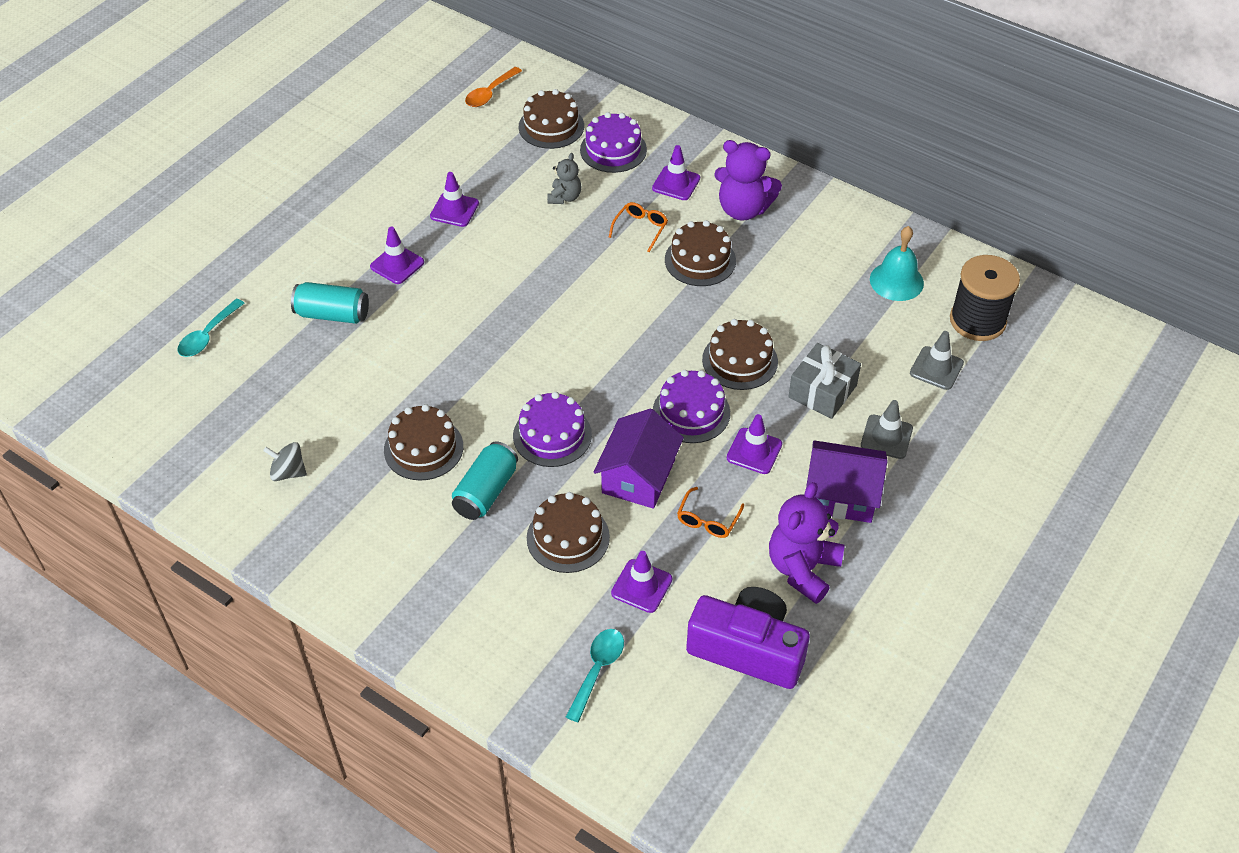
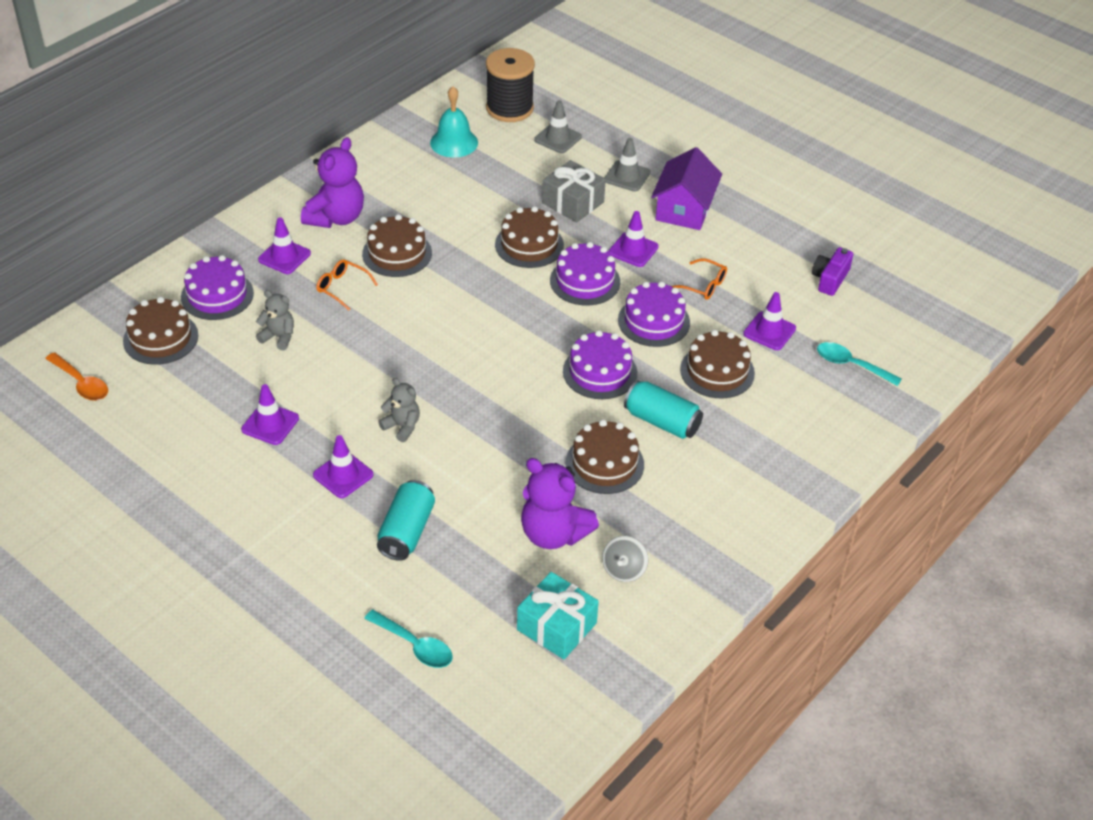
camera: 85 degrees left, 5 degrees down
purple house [593,409,684,509] -> purple cake [618,281,690,347]
purple camera [686,587,810,689] -> purple camera [812,247,853,296], size x0.53
purple teddy bear [769,482,845,604] -> purple teddy bear moved to [521,458,599,549]
none -> grey teddy bear [378,378,420,442]
none -> turquoise gift [517,572,599,659]

